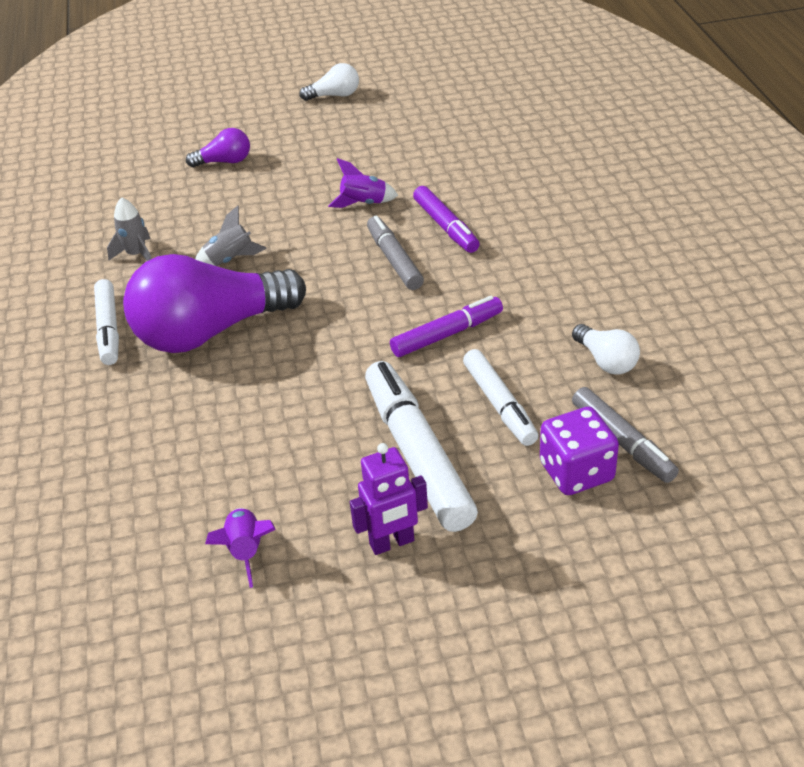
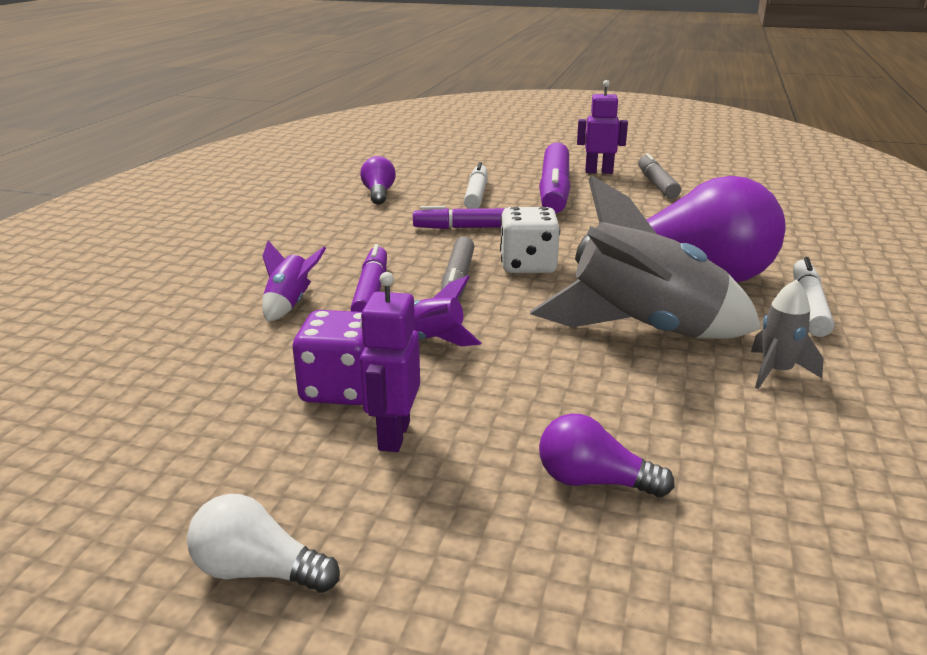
camera: 155 degrees left, 15 degrees down
grey rocket [195,206,267,266] -> grey rocket [530,175,762,339], size x2.25
purple rocket [205,508,276,588] -> purple rocket moved to [262,241,326,322]
white marker [365,361,478,532] -> purple marker [539,142,571,213]
purple dice [540,407,619,495] -> purple dice moved to [293,310,365,405]
white light bulb [572,324,640,375] -> purple light bulb [360,156,396,205]
grey marker [572,387,679,483] -> grey marker moved to [638,153,681,199]
none -> purple robot [360,272,420,452]
none -> white dice [500,207,560,273]

